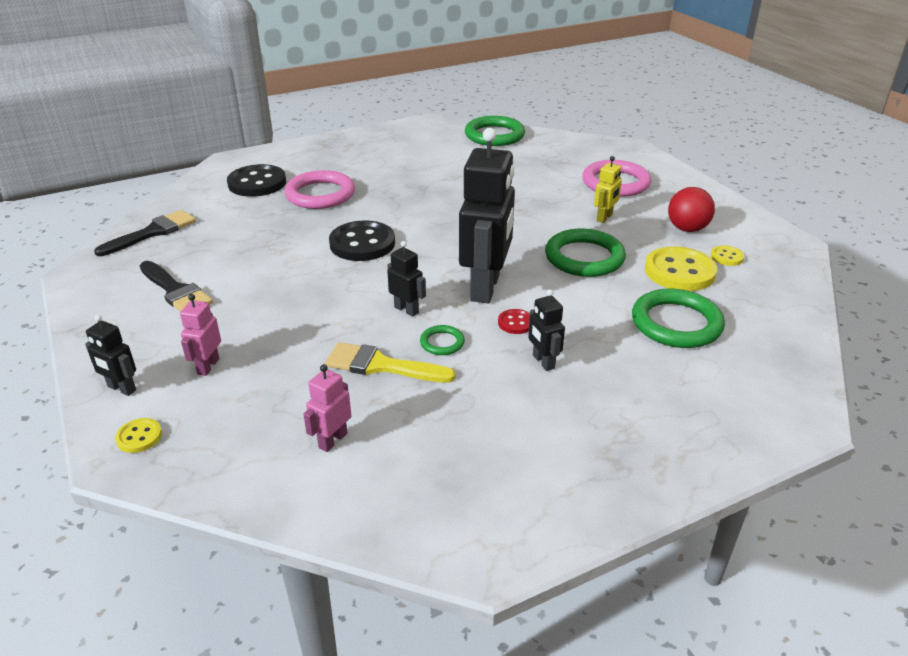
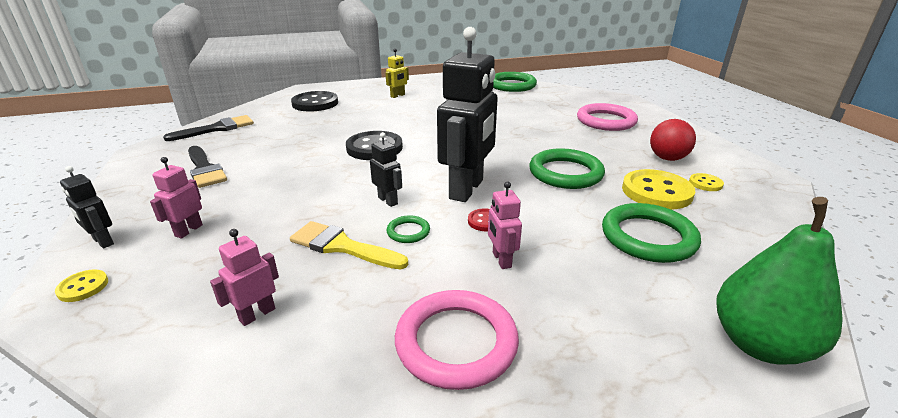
camera: 10 degrees right, 5 degrees down
pink ring [284,170,355,209] -> pink ring moved to [395,290,519,390]
black robot [528,290,565,371] -> pink robot [488,182,522,269]
yellow robot [594,156,622,223] -> yellow robot moved to [385,49,409,98]
none -> green pear [716,197,843,365]

